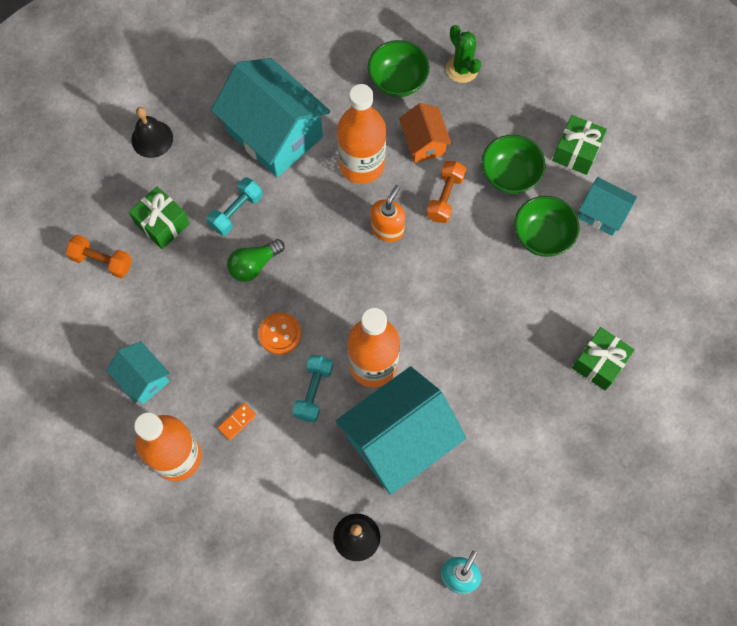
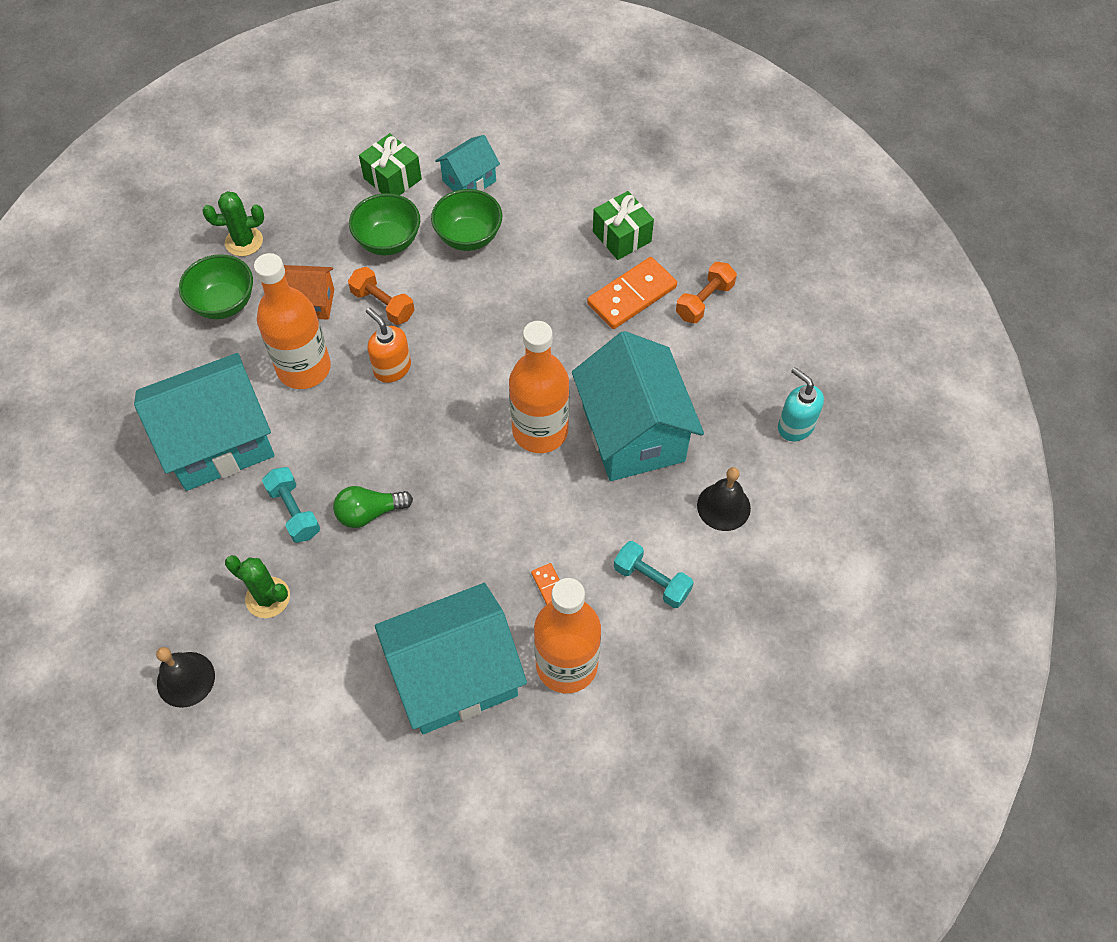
camera: 70 degrees left, 10 degrees down
orange dumbbell [66,234,132,278] -> orange dumbbell moved to [676,262,737,323]
turquoise house [106,341,170,405] -> turquoise house [375,583,527,734], size x1.96
green gift [129,186,190,249] -> green cactus [225,555,290,618]
black bell [131,107,173,158] -> black bell moved to [156,647,215,708]
green light bulb [227,239,285,282] -> green light bulb turned 90 degrees clockwise [333,486,413,528]
orange button [258,313,301,355] -> none
turquoise dumbbell [293,355,333,422] -> turquoise dumbbell moved to [614,541,694,608]
none -> orange domino [587,257,677,329]

